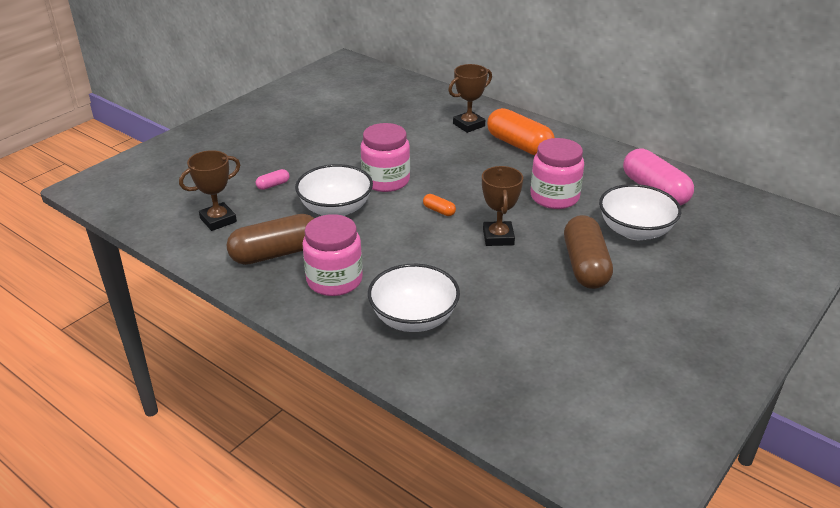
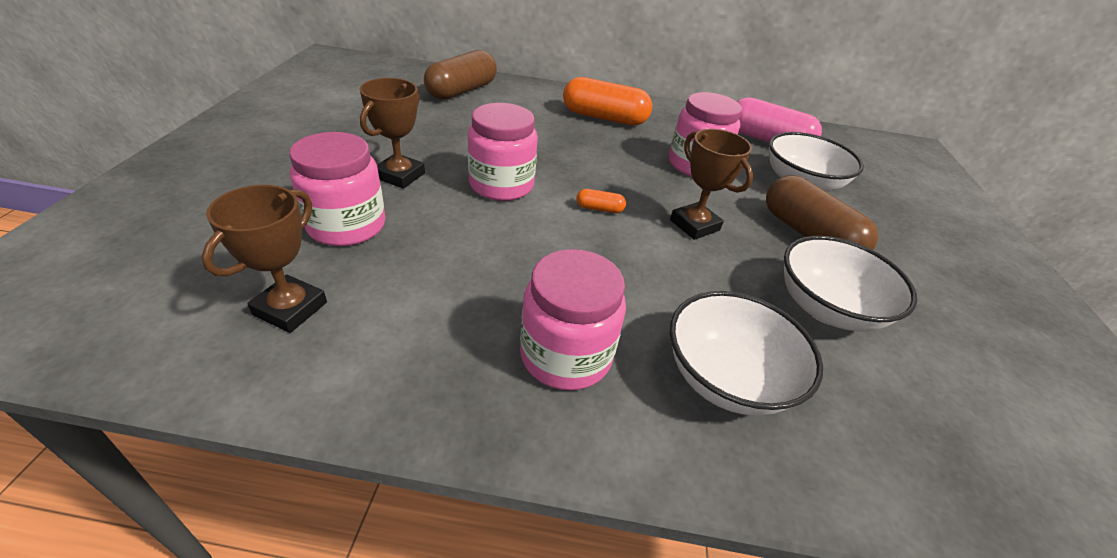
camera: 35 degrees left, 5 degrees up
brown capsule [226,214,315,265] -> brown capsule moved to [424,50,497,100]
pink capsule [256,169,289,190] -> pink jar [289,132,385,246]
white bowl [295,164,373,216] -> white bowl moved to [784,236,917,332]
brown trophy [448,64,492,133] -> brown trophy moved to [360,78,425,189]

